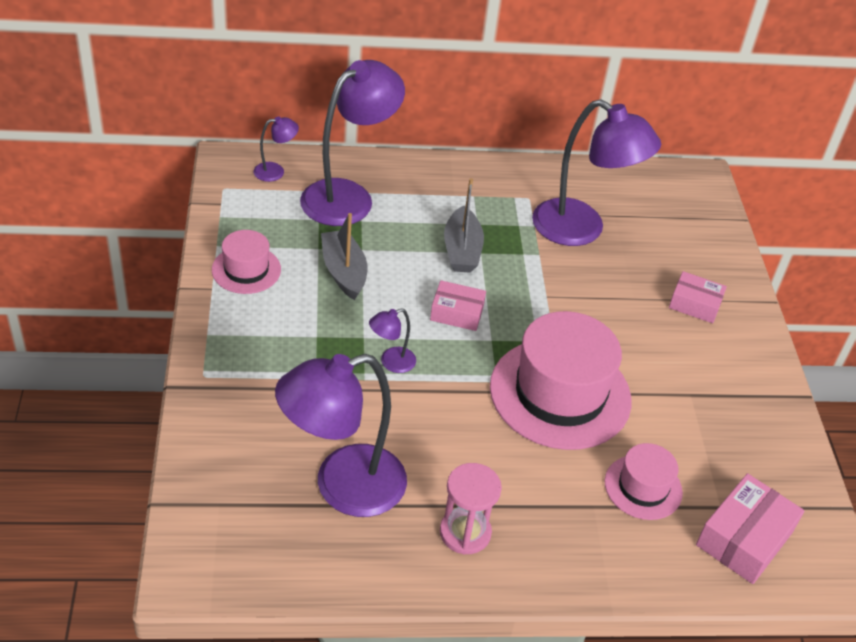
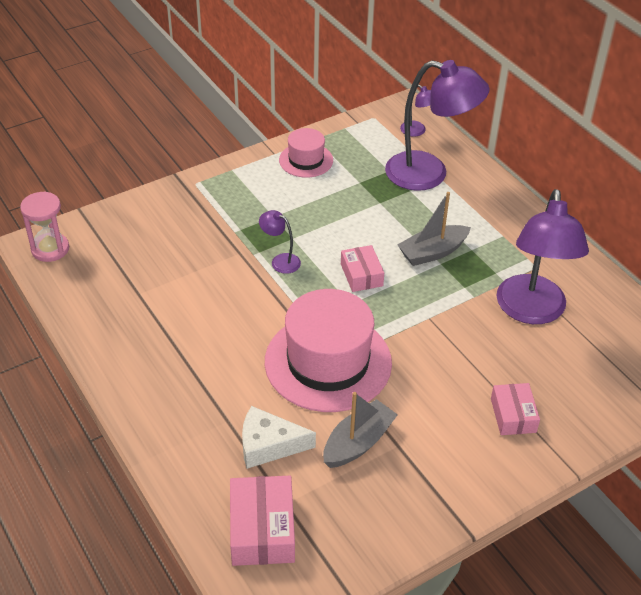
camera: 65 degrees right, 0 degrees up
purple lamp [275,354,407,517] -> none
grey boat [321,213,367,300] -> grey boat moved to [323,392,398,468]
pink hourglass [440,463,502,555] -> pink hourglass moved to [20,191,69,262]
pink hat [605,443,683,520] -> white cheese [242,406,316,469]
pink box [696,473,805,584] -> pink box turned 75 degrees clockwise [230,476,295,566]

